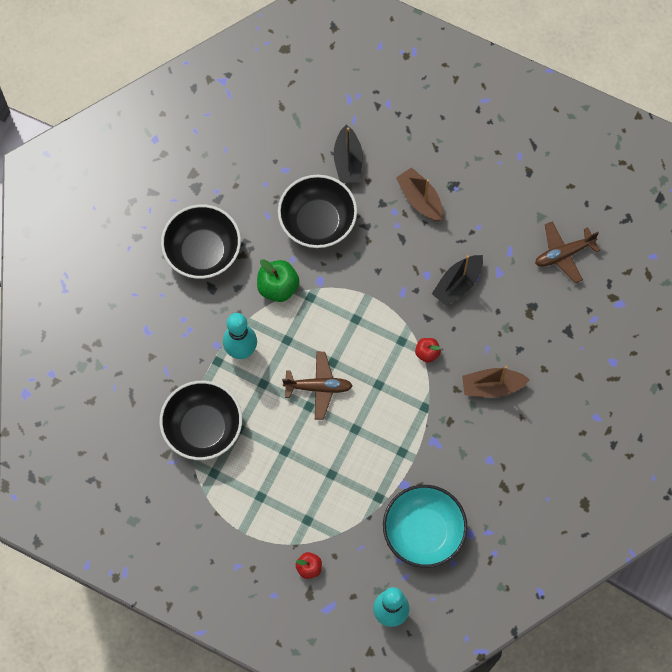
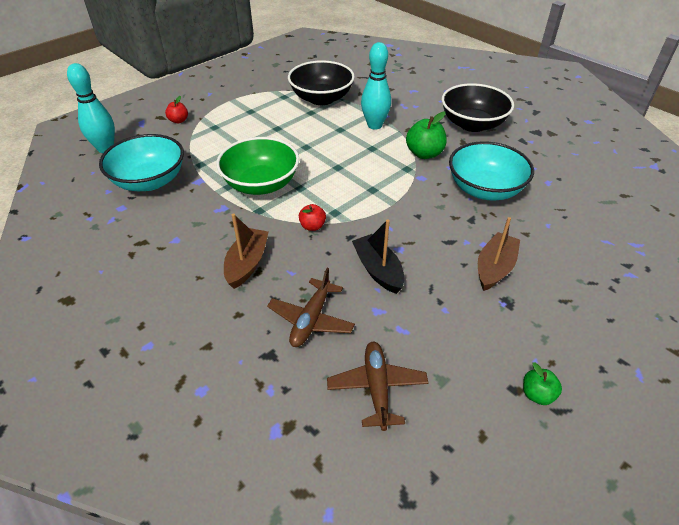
camera: 110 degrees right, 25 degrees down
black bowl [278,175,357,248] -> turquoise bowl [449,141,534,201]
brown plane [282,352,353,420] -> brown plane moved to [267,268,355,347]
black boat [333,125,363,183] -> none
brown boat [396,167,443,221] -> brown boat turned 45 degrees counterclockwise [478,217,520,291]
none -> green bowl [216,137,299,195]
none -> green apple [523,362,562,405]

